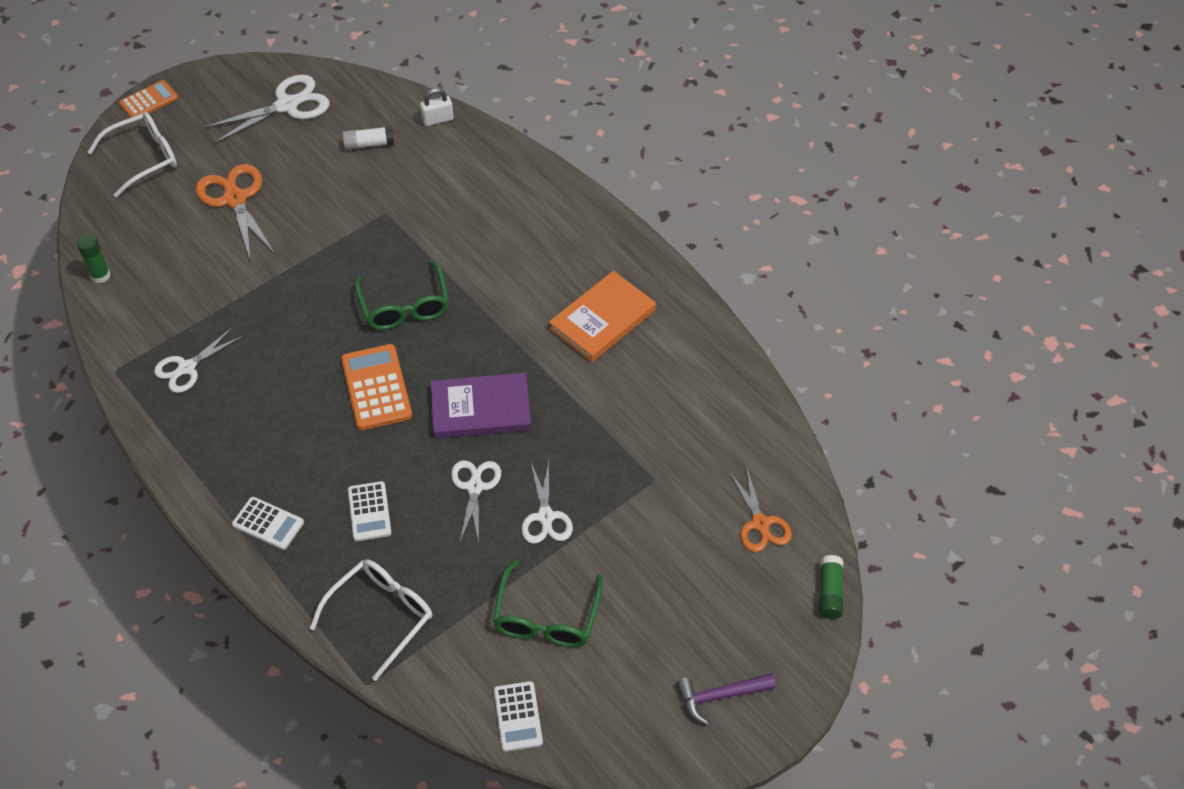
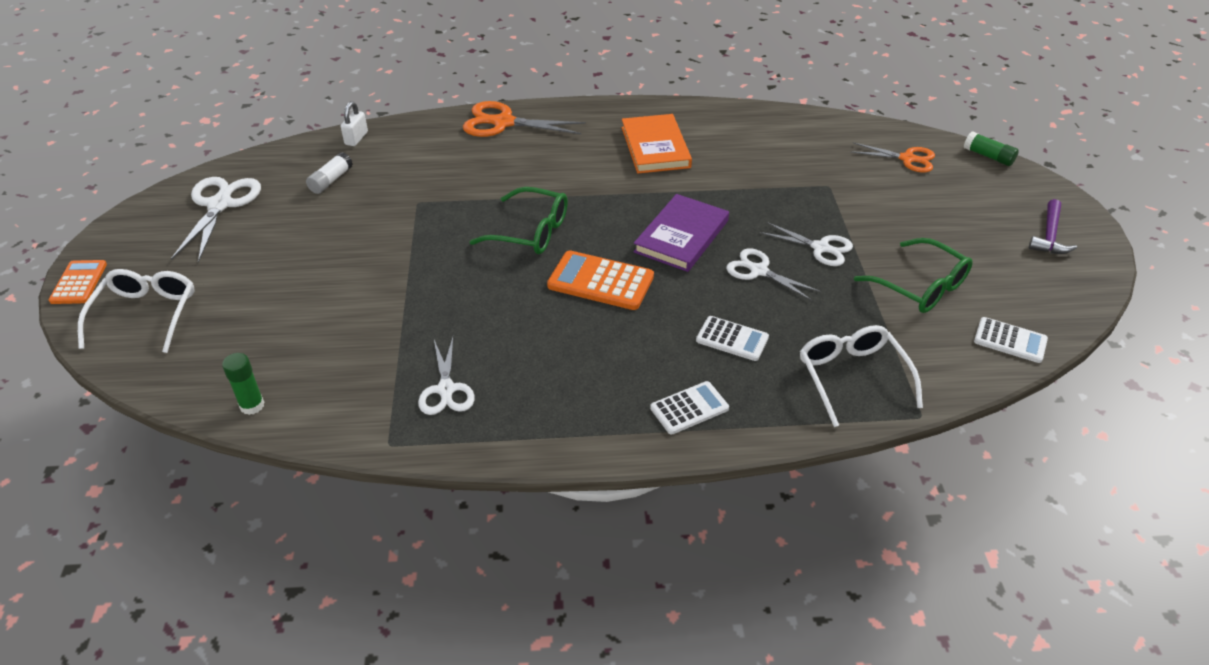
camera: 55 degrees left, 10 degrees down
orange scissors [196,164,275,261] -> orange scissors moved to [463,101,586,137]

